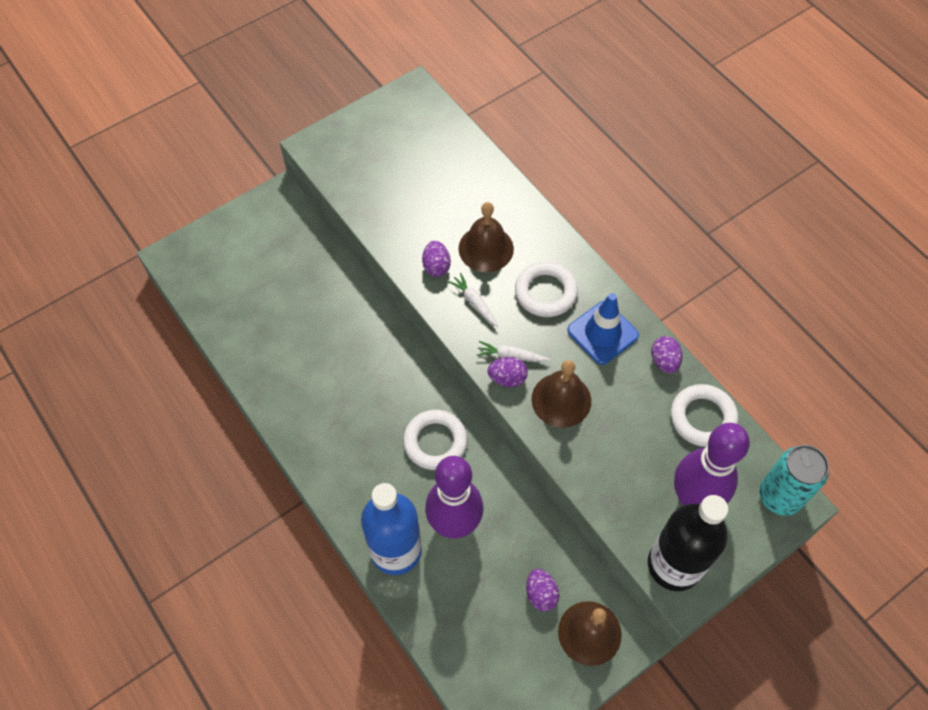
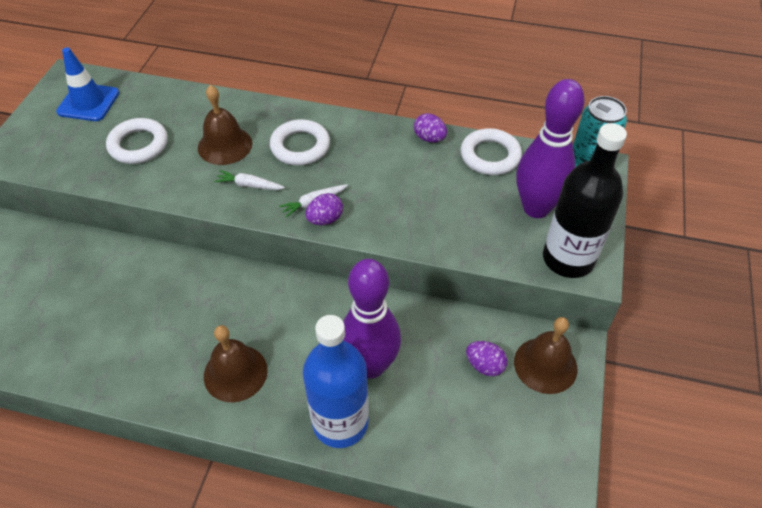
camera: 40 degrees left, 10 degrees down
white ring [403,410,467,470] -> white ring moved to [106,118,168,164]
purple egg [422,241,451,277] -> none
brown bell [531,360,591,428] -> brown bell moved to [204,325,268,402]
blue traffic cone [567,293,639,365] -> blue traffic cone moved to [56,47,119,121]

